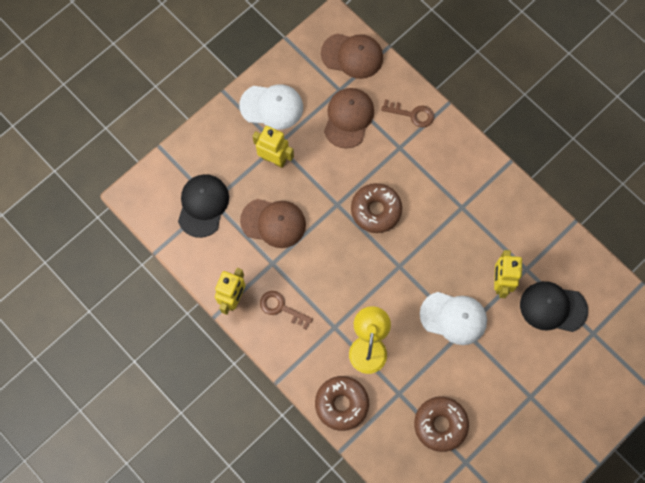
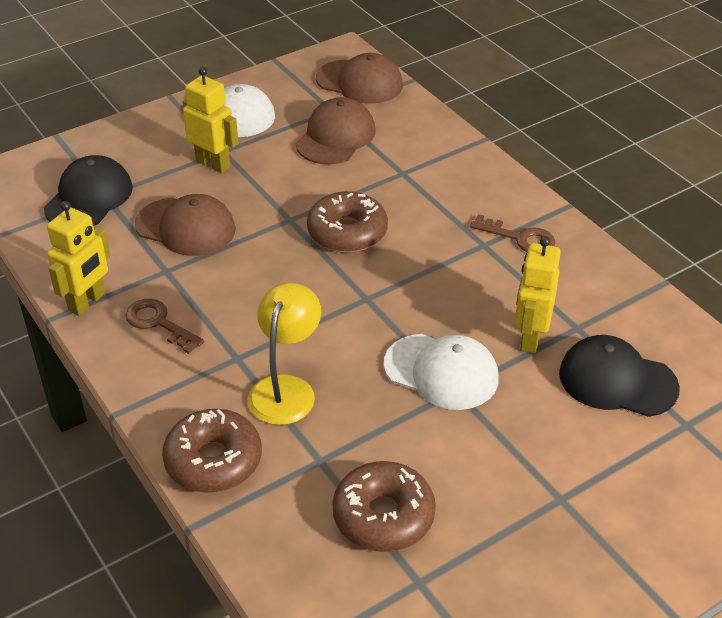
camera: 10 degrees right, 30 degrees down
brown key [381,99,434,128] -> brown key moved to [470,214,555,252]

